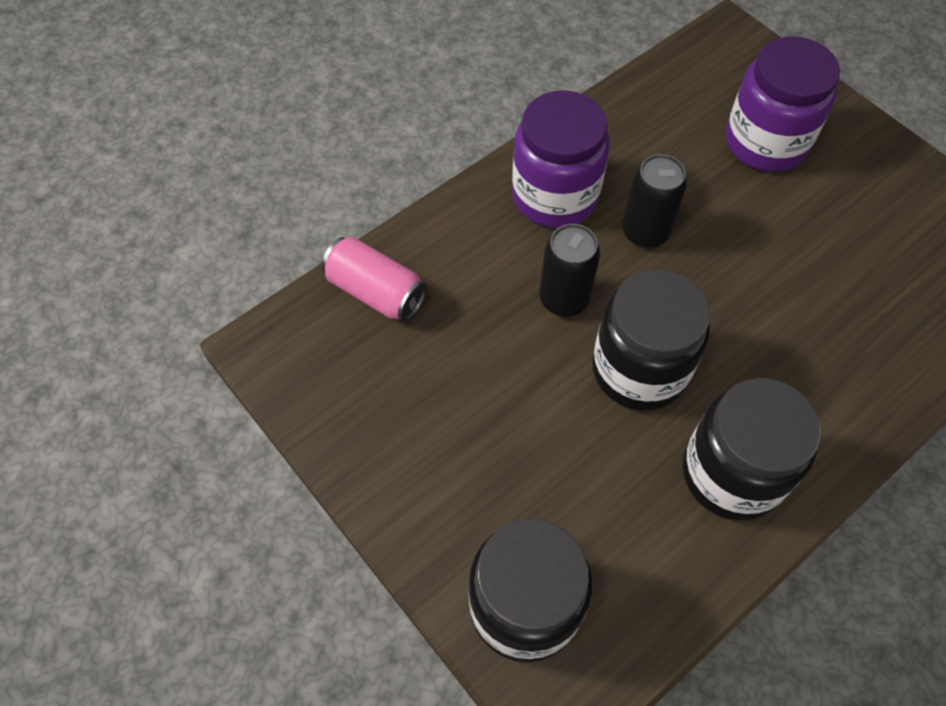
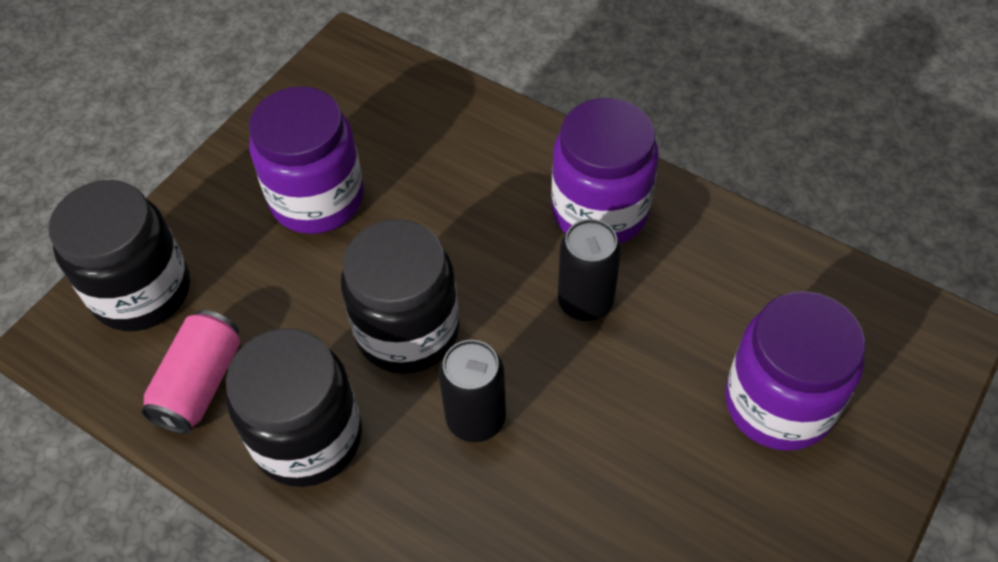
camera: 75 degrees right, 5 degrees down
pink can [322,237,427,322] -> pink can moved to [141,310,240,434]
black can [540,224,600,317] -> black can moved to [439,340,506,442]
none -> purple jar [249,86,364,234]

